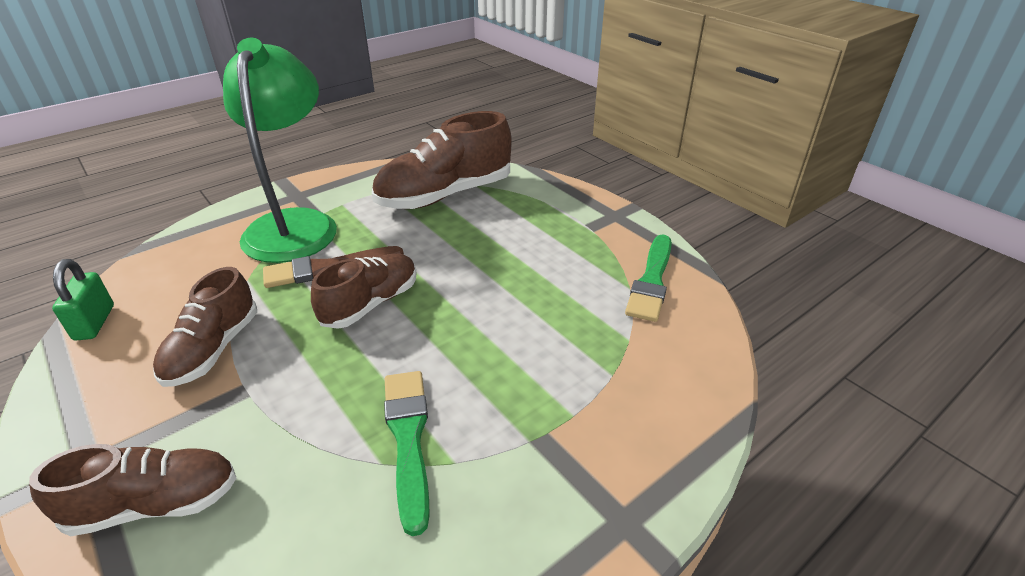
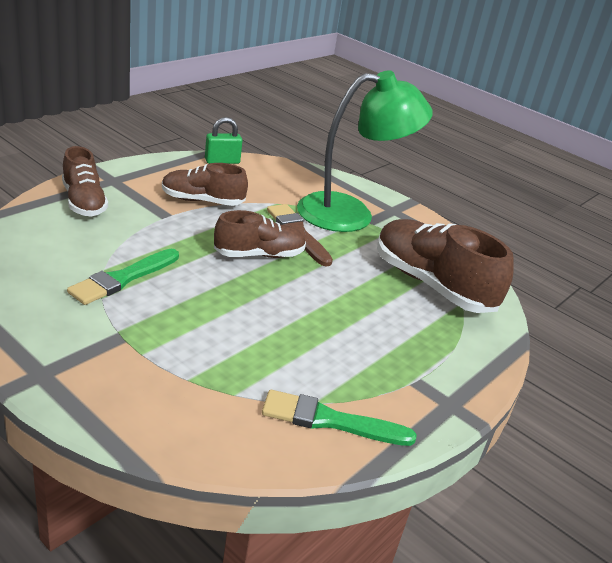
camera: 75 degrees right, 5 degrees down
brown shoe [311,253,417,329] -> brown shoe turned 45 degrees counterclockwise [214,210,306,258]
green brush [384,371,429,536] -> green brush turned 150 degrees clockwise [67,249,179,305]

